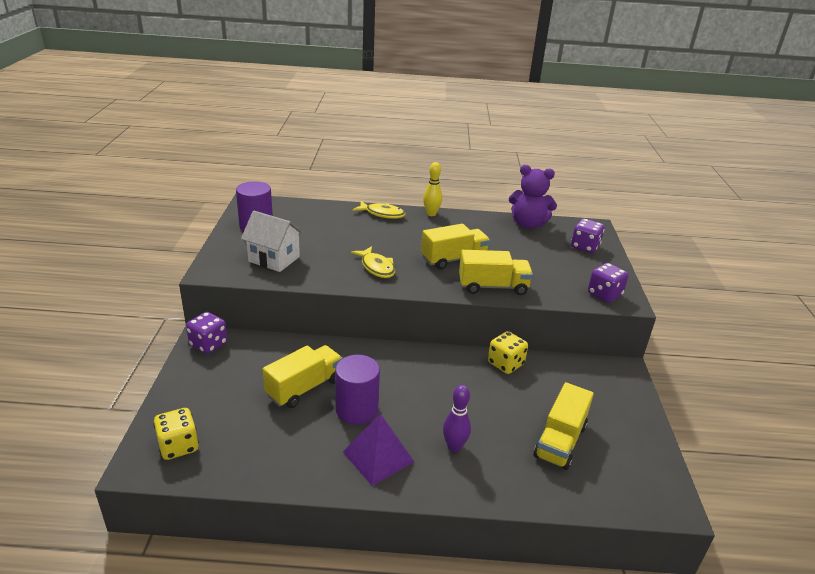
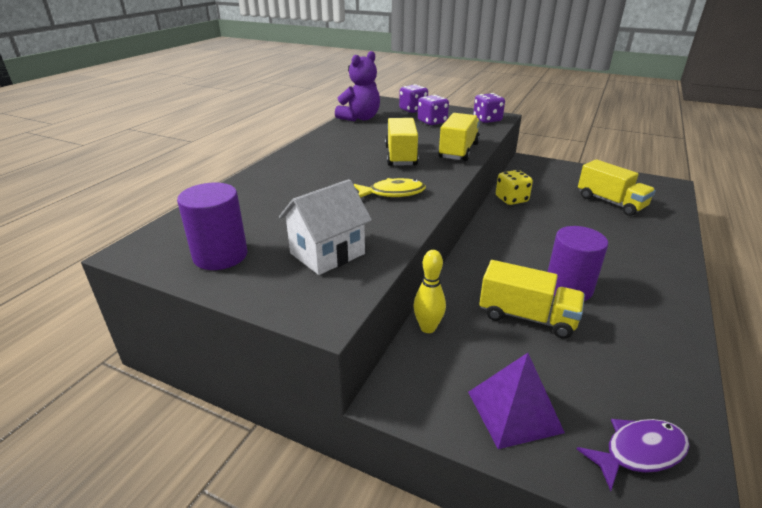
camera: 65 degrees left, 0 degrees up
yellow dice [153,408,199,460] -> purple fish [577,419,690,491]
purple dice [186,312,227,354] -> purple dice moved to [418,95,449,125]
yellow truck [263,345,343,408] -> yellow truck turned 135 degrees clockwise [479,260,585,339]
purple pyramid [343,413,414,486] -> purple pyramid moved to [468,353,565,449]
yellow fish [352,201,406,219] -> none
yellow bowling pin [423,162,442,216] -> yellow bowling pin moved to [413,250,446,333]
purple bowling pin [443,385,471,452] -> none

